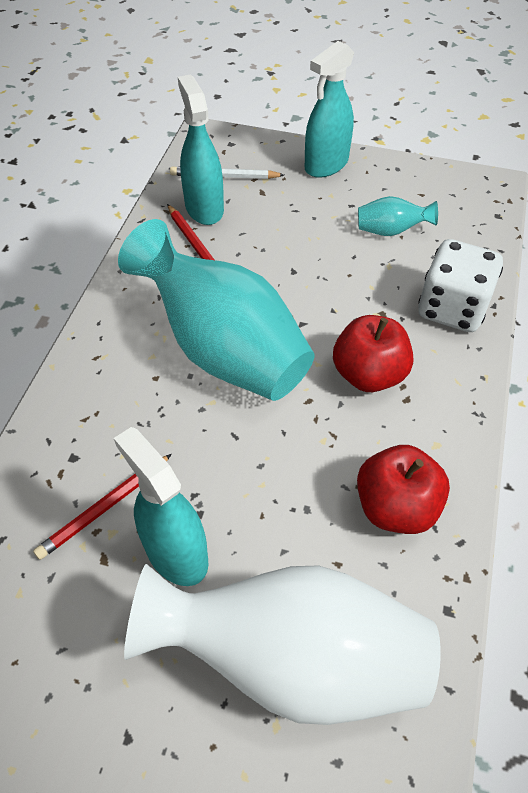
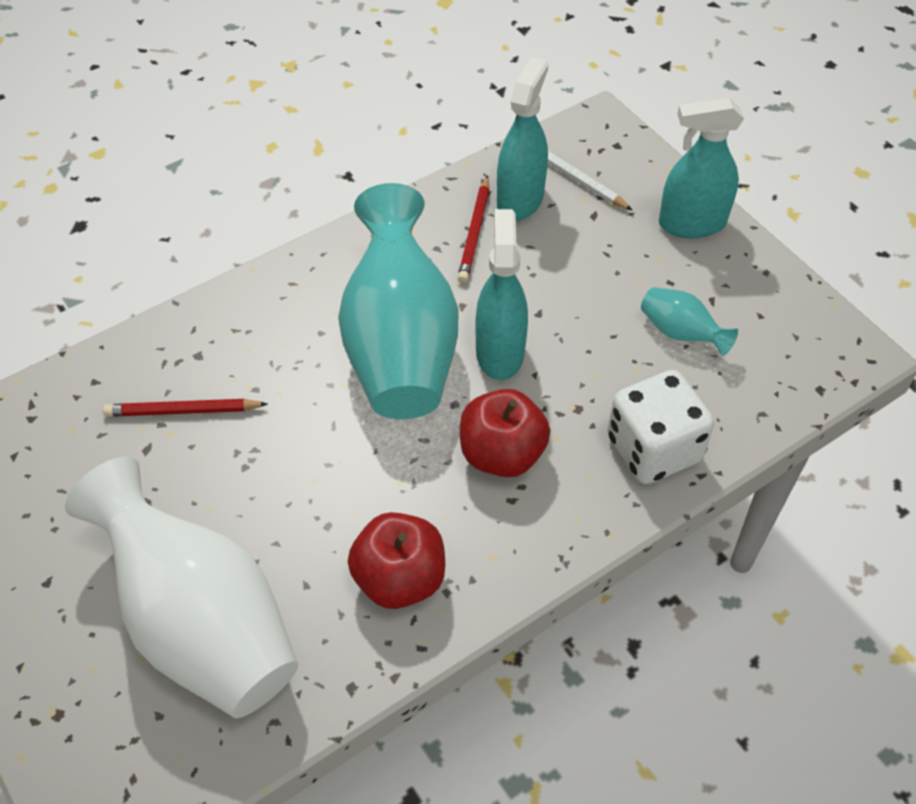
camera: 40 degrees right, 0 degrees up
turquoise spray bottle [114,427,209,586] -> turquoise spray bottle moved to [475,209,528,380]

